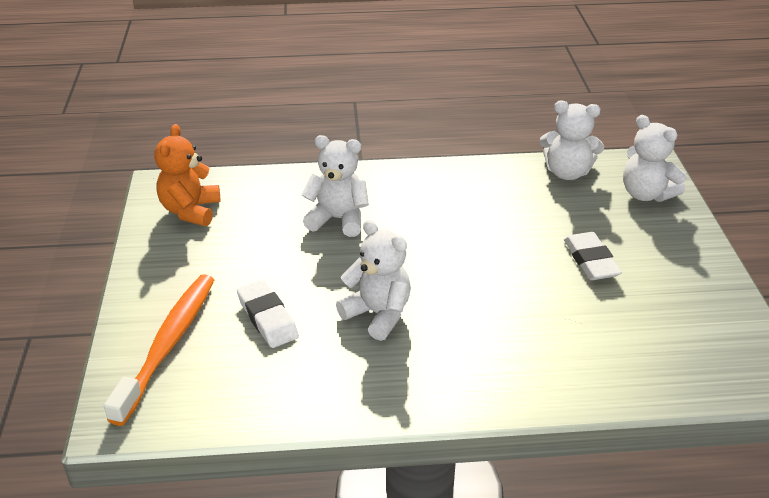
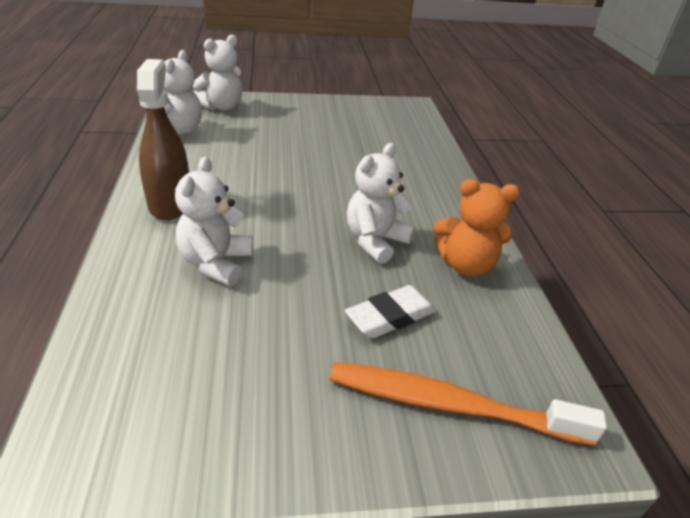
camera: 95 degrees left, 0 degrees up
orange teddy bear [154,124,220,226] -> orange teddy bear moved to [434,179,520,276]
white eraser [564,232,622,280] -> none
none -> brown spray bottle [137,59,189,220]

